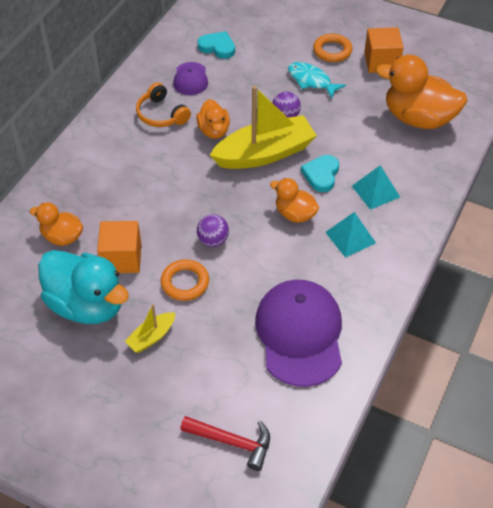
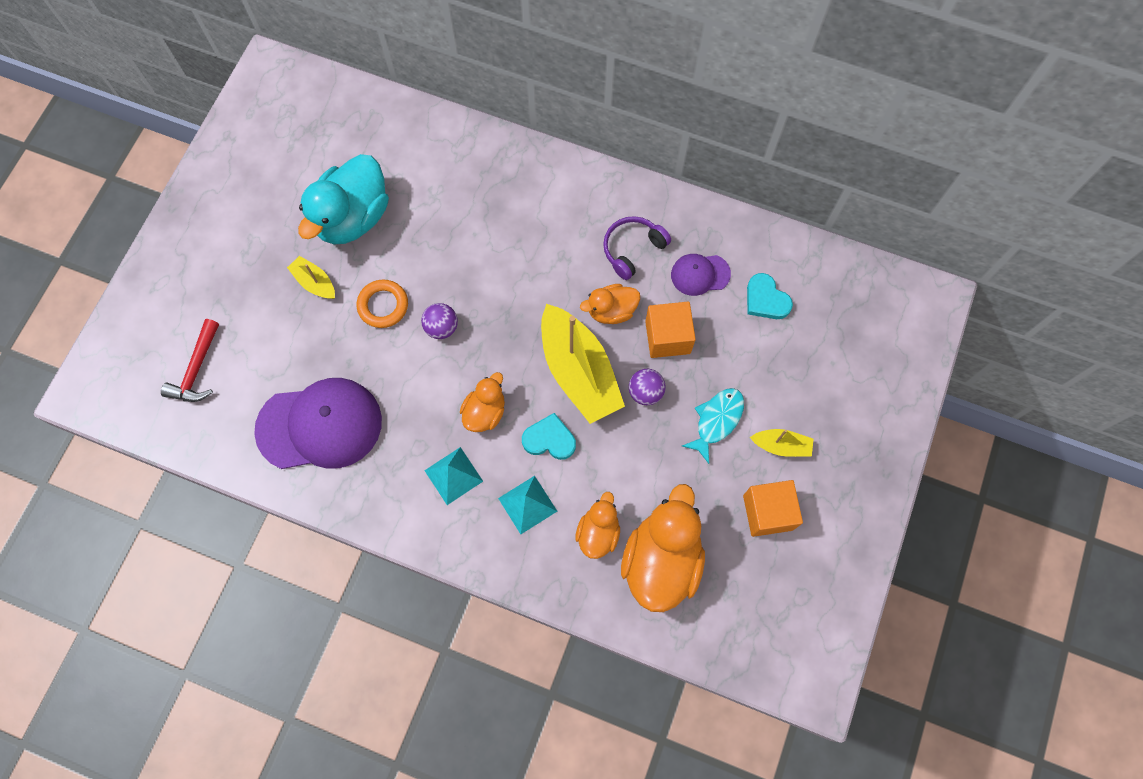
camera: 85 degrees right, 20 degrees up
orange duck [30,202,83,246] -> orange duck moved to [575,492,620,559]
orange cube [97,221,141,273] -> orange cube moved to [645,302,696,358]
orange headphones [136,82,191,127] -> purple headphones [603,216,671,280]
turquoise heart [197,31,235,59] -> turquoise heart turned 120 degrees clockwise [747,273,793,319]
orange ring [313,34,352,62] -> yellow boat [750,429,813,457]

